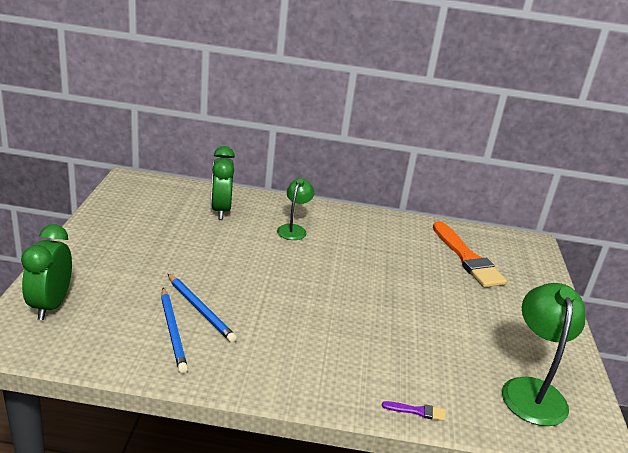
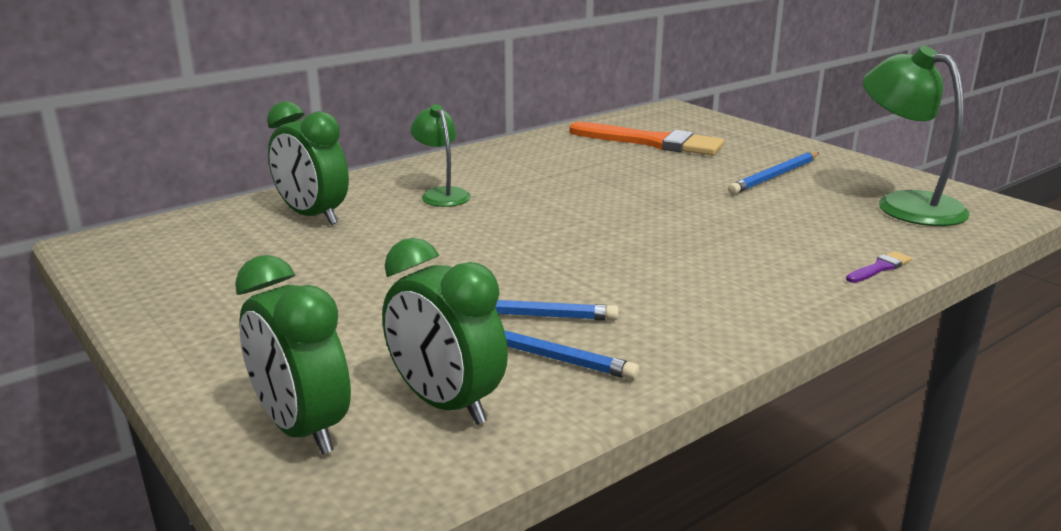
camera: 40 degrees left, 5 degrees down
none -> green clock [382,238,508,425]
none -> blue pencil [728,152,819,194]

